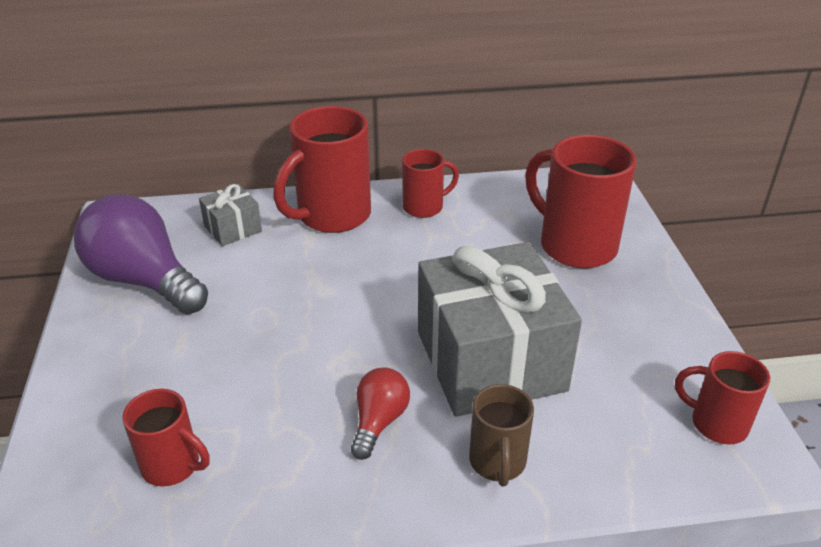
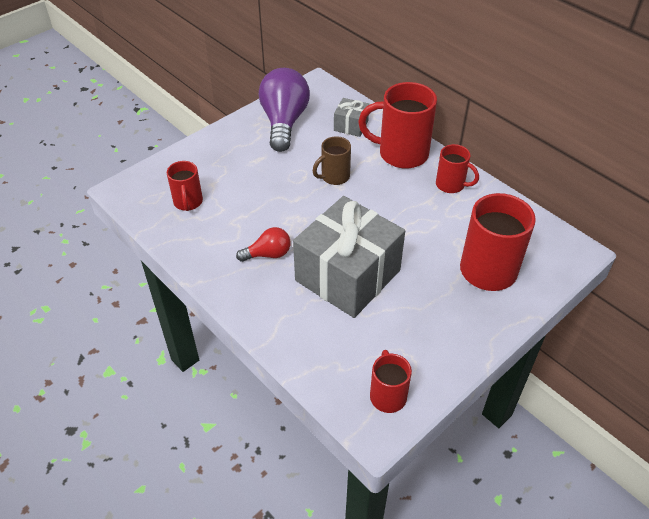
camera: 55 degrees right, 10 degrees up
brown mug [469,384,534,487] -> brown mug moved to [313,136,351,185]

